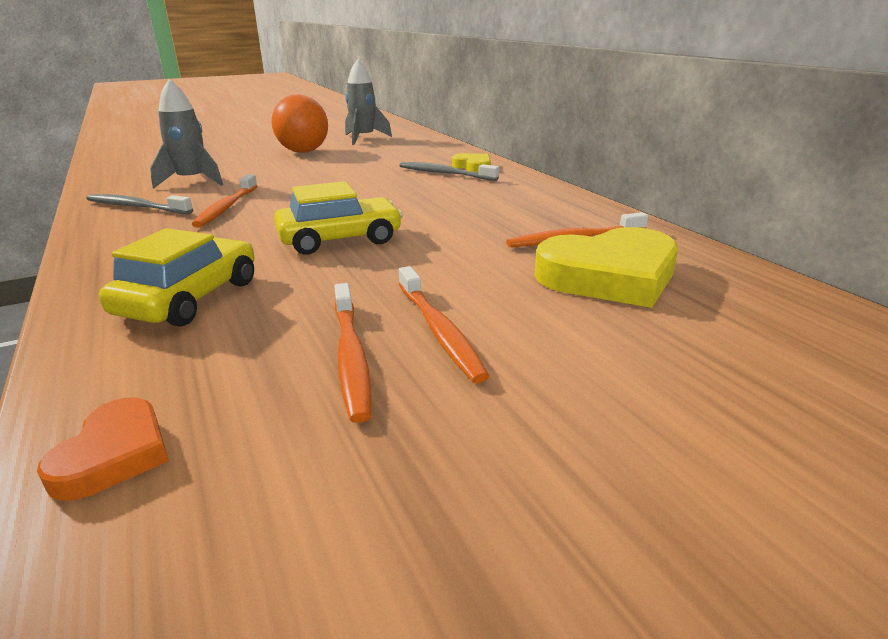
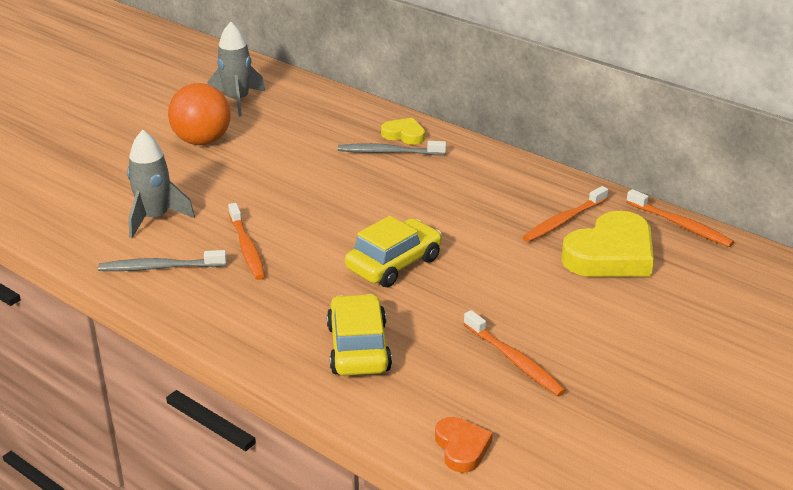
camera: 25 degrees left, 5 degrees up
orange toothbrush [399,266,490,383] -> orange toothbrush moved to [626,189,734,247]

